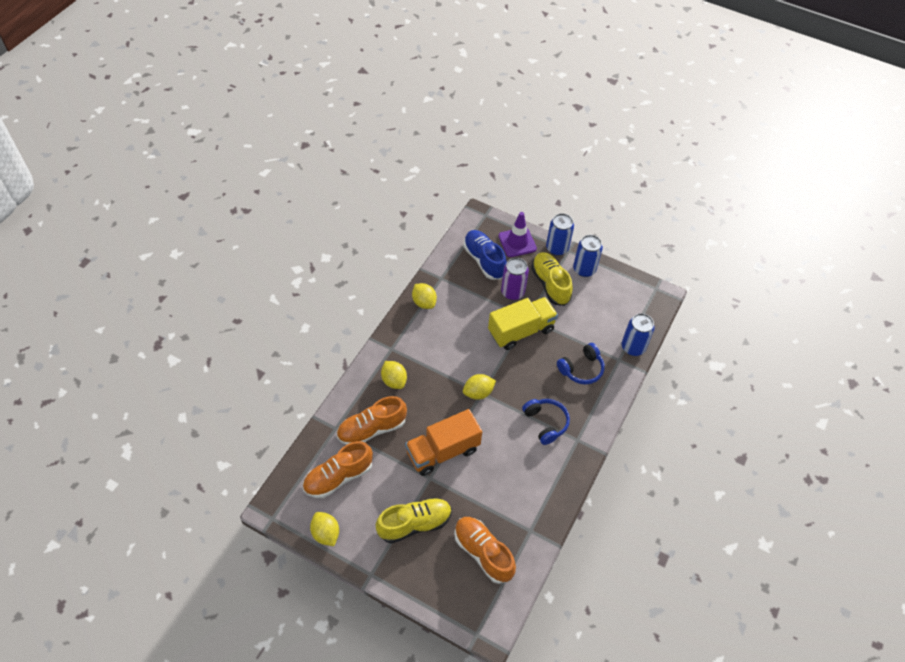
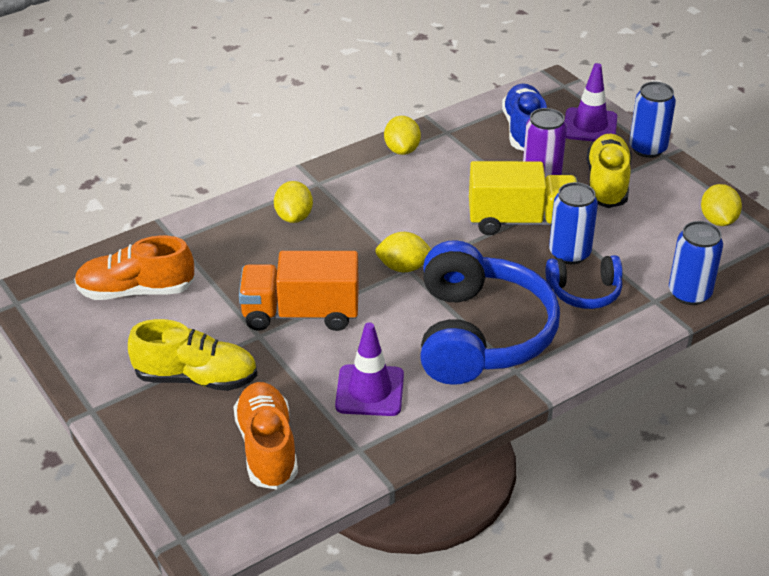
camera: 30 degrees right, 15 degrees down
yellow lemon [310,512,339,546] -> yellow lemon moved to [701,184,742,226]
orange shoe [336,396,407,445] -> none
blue headphones [522,399,570,445] -> blue headphones [420,240,560,385], size x2.00
blue can [573,235,603,277] -> blue can moved to [549,182,598,264]
none -> purple traffic cone [335,322,404,416]

